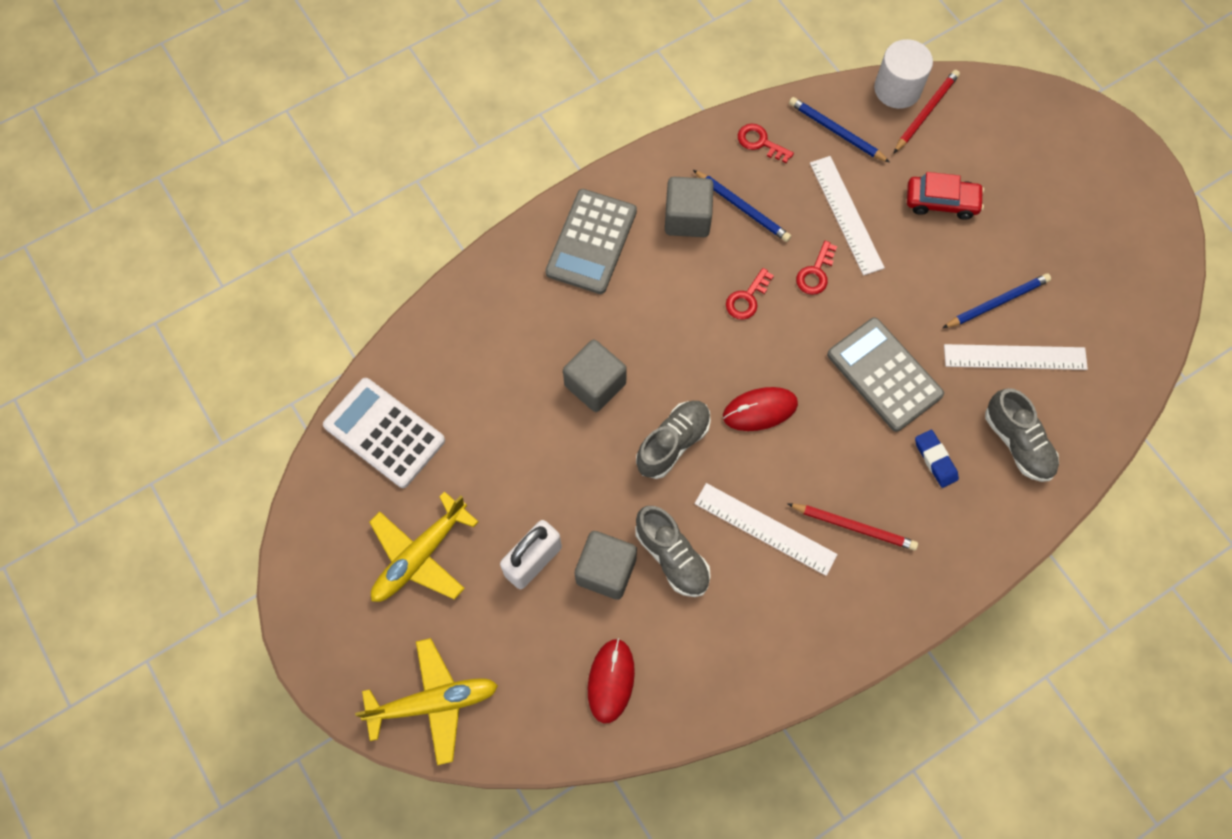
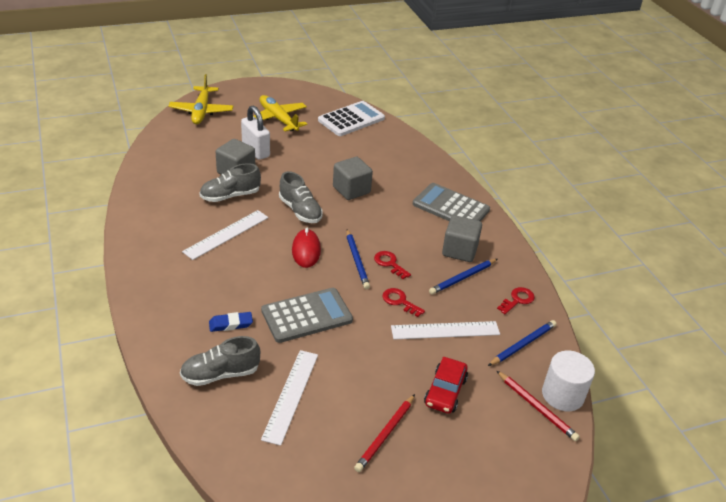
camera: 100 degrees right, 30 degrees down
red mouse [588,638,635,724] -> none
red pencil [787,503,918,550] -> red pencil moved to [354,394,415,472]
blue pencil [943,273,1051,328] -> blue pencil moved to [346,229,370,289]

